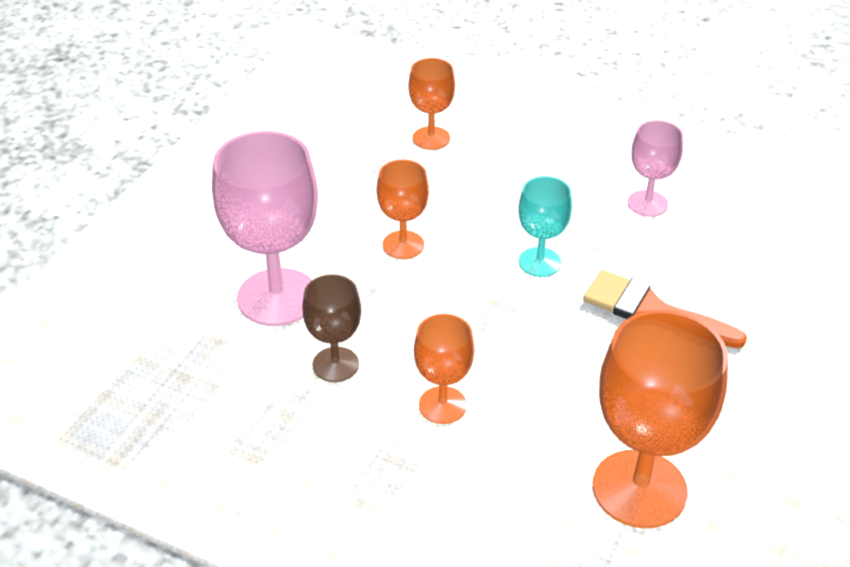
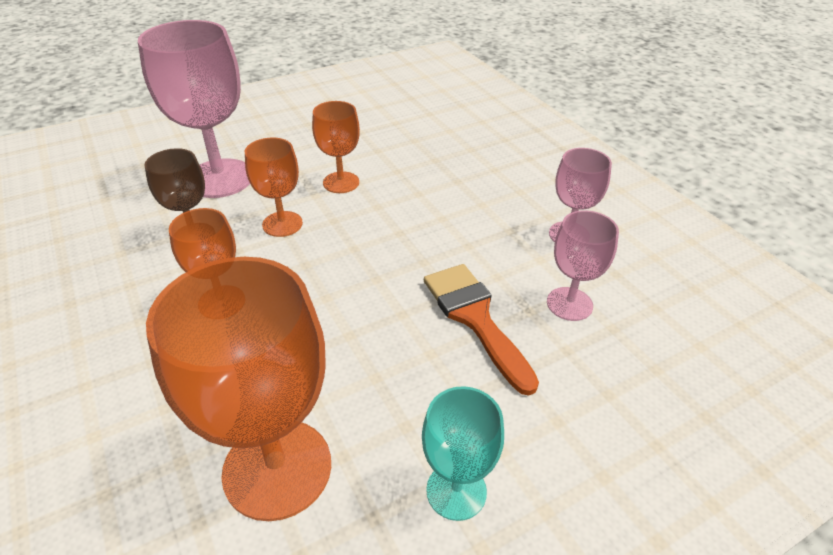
camera: 35 degrees right, 0 degrees up
orange goblet [409,58,455,150] -> orange goblet moved to [245,138,303,237]
turquoise goblet [518,176,572,277] -> turquoise goblet moved to [422,386,504,521]
none -> pink goblet [547,210,619,321]

